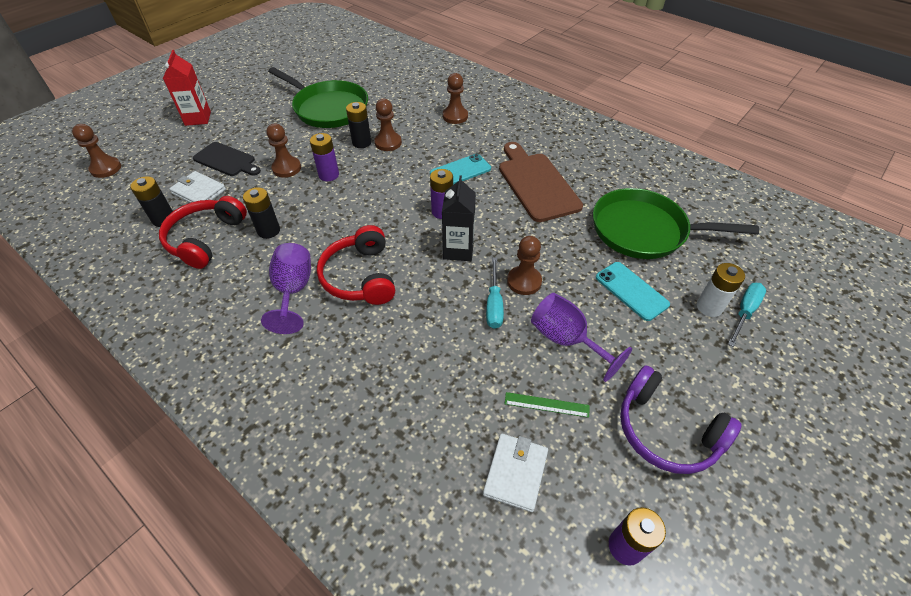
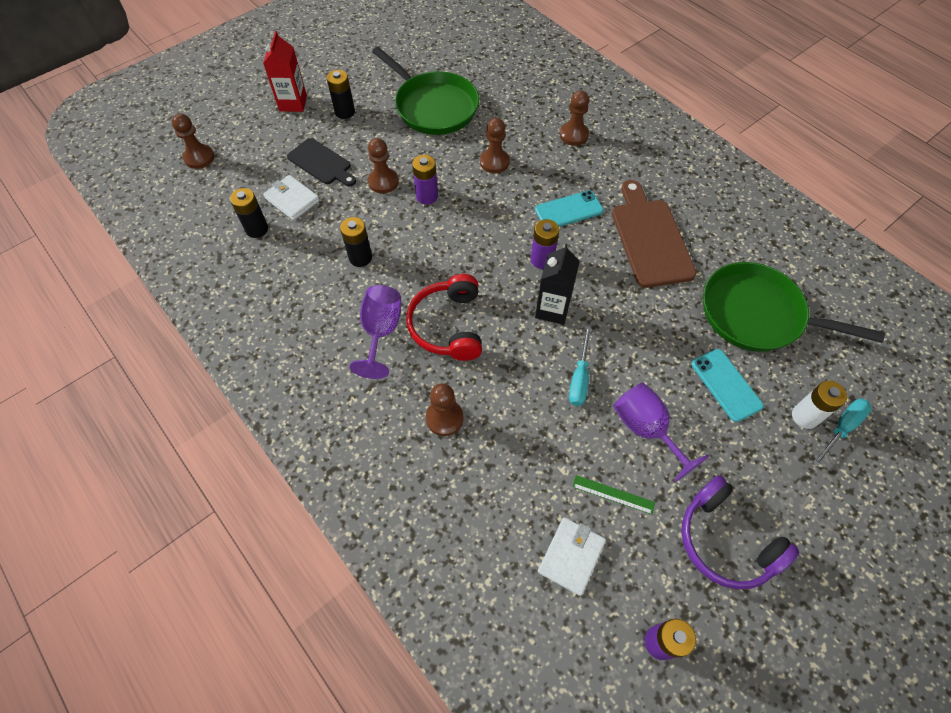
camera: 10 degrees right, 10 degrees up
red headphones [159,196,247,269] -> none
black battery [346,102,371,148] -> black battery moved to [327,70,355,119]
brown pawn [507,236,542,295] -> brown pawn moved to [426,383,464,436]

